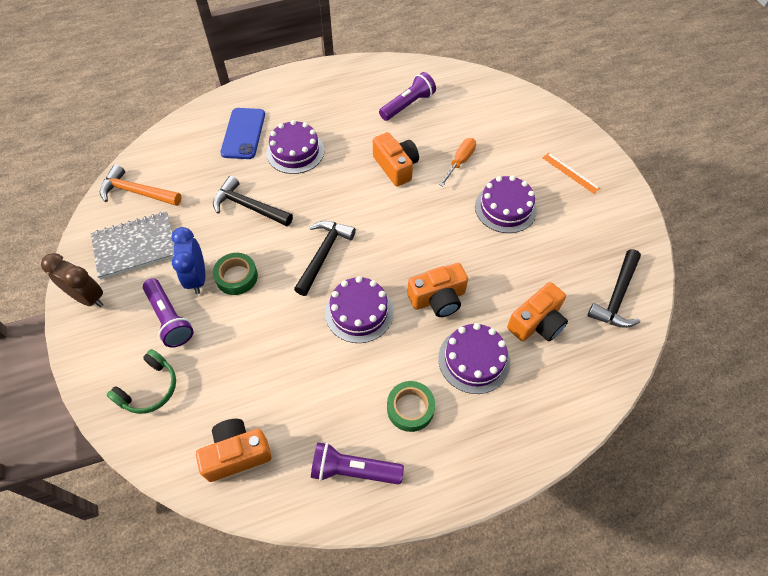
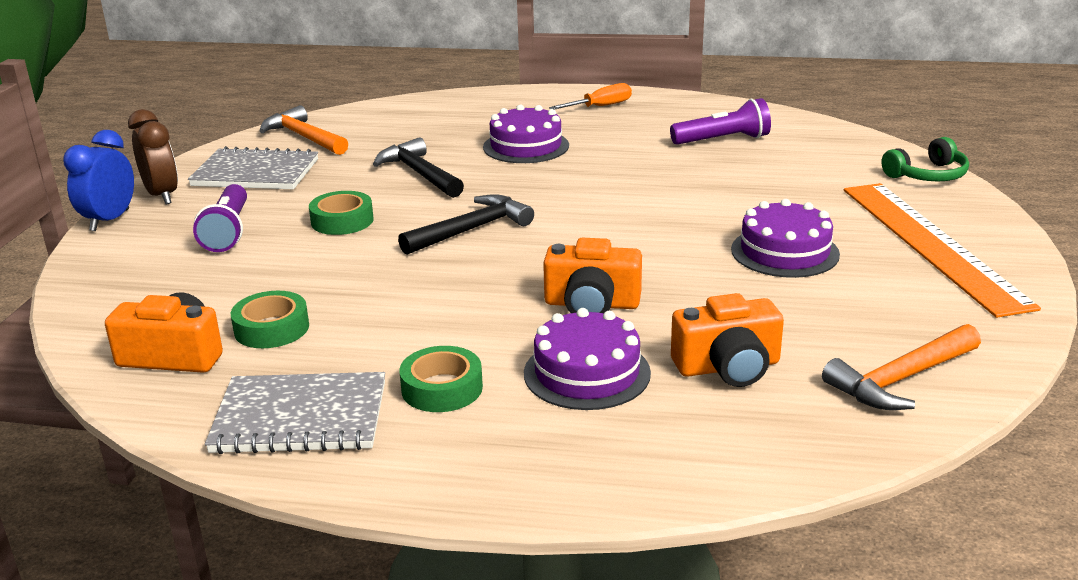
camera: 30 degrees right, 30 degrees down
green headphones [107,349,176,414] -> green headphones moved to [881,137,969,181]
blue clock [171,227,205,294] -> blue clock moved to [63,130,134,231]
blue phone [220,108,265,159] -> none
purple flashlight [311,442,404,484] -> grey notebook [205,372,385,454]
purple cake [325,276,394,343] -> none
orange camera [373,132,419,186] -> none
orange screwdriver [439,138,476,186] -> orange screwdriver moved to [549,83,632,109]
orange ruler [543,153,600,194] -> orange ruler [844,183,1041,318], size x2.49
black hammer [587,249,641,328] -> orange hammer [822,324,981,410]
none -> green tape [231,291,309,348]

